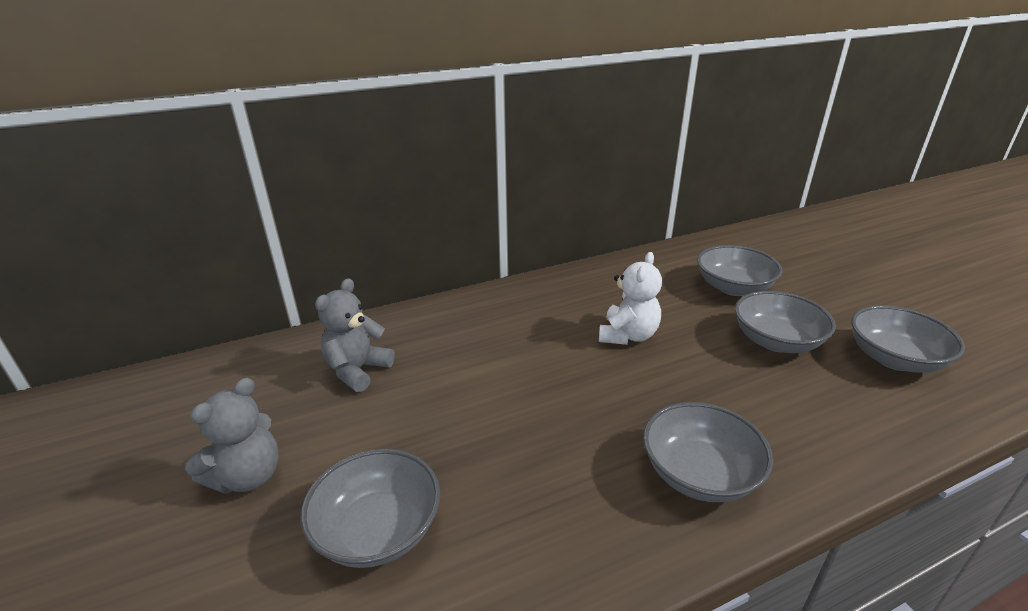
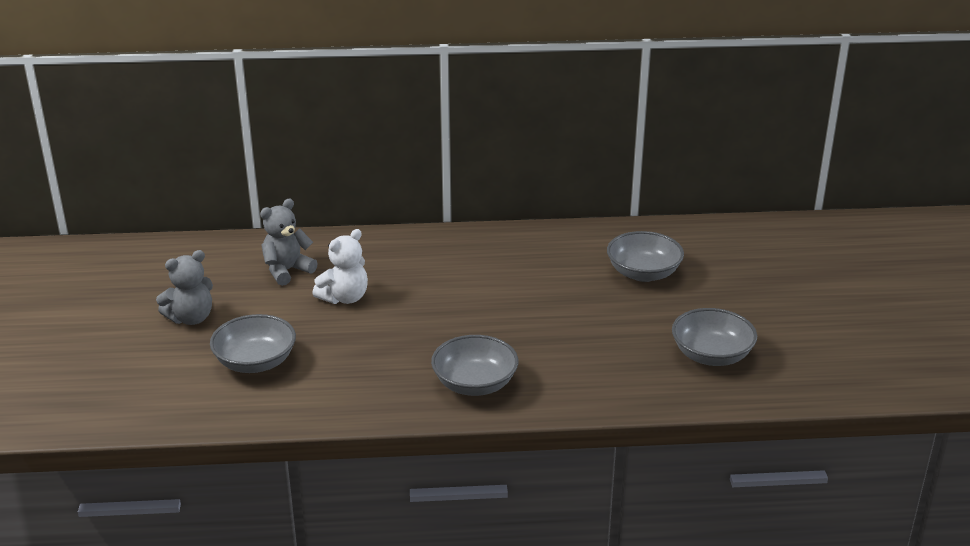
camera: 20 degrees right, 0 degrees up
white teddy bear [599,252,662,345] -> white teddy bear moved to [312,229,368,304]
grey bowl [735,291,836,353] -> none

